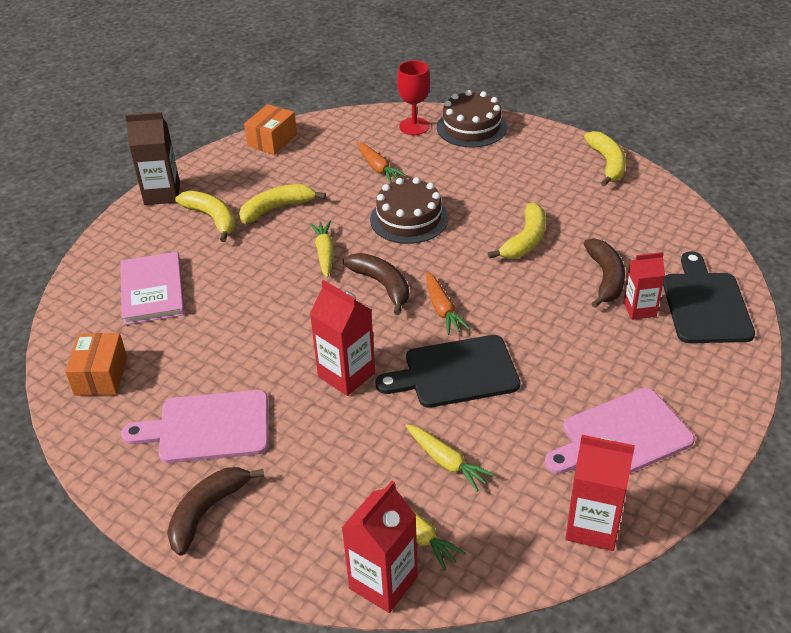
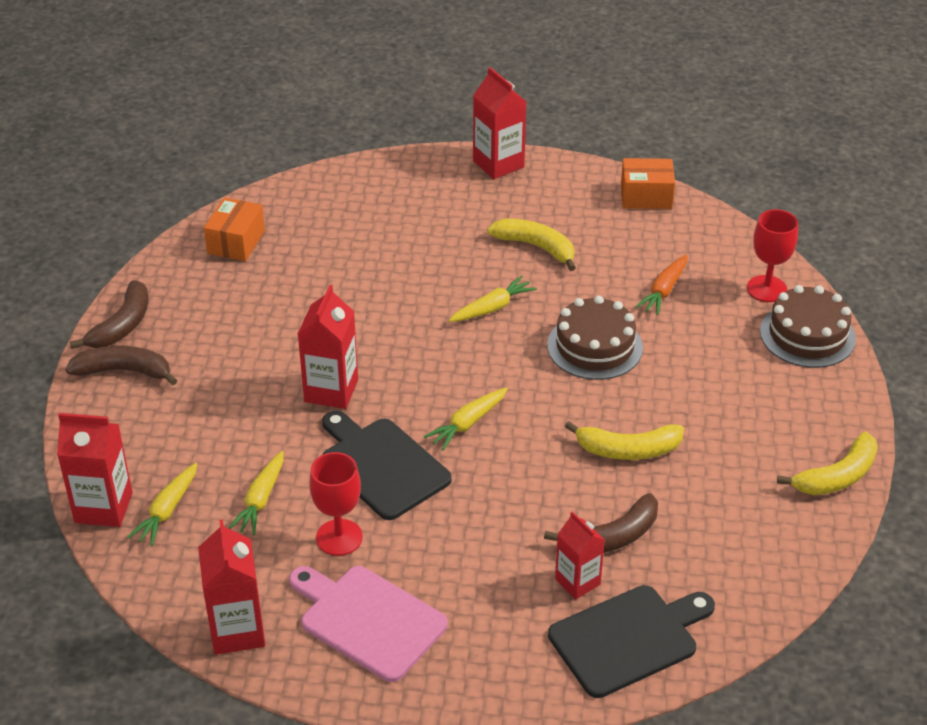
camera: 60 degrees right, 0 degrees up
orange box [65,333,127,396] -> orange box turned 45 degrees counterclockwise [204,197,265,261]
pink book [121,252,185,325] -> none
pink cutting board [121,390,268,463] -> none
brown carton [125,112,180,205] -> red carton [473,67,527,179]
yellow banana [175,191,236,242] -> none
brown banana [343,253,409,315] -> brown banana moved to [70,280,148,349]
orange carrot [426,272,470,335] -> yellow carrot [424,388,508,451]
none -> red goblet [310,452,363,556]

